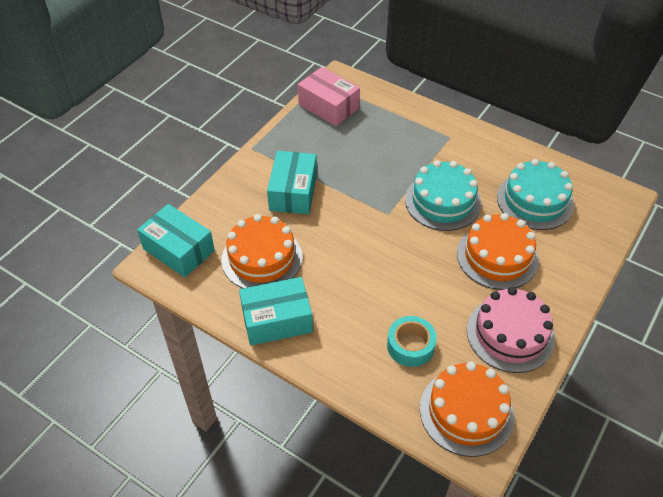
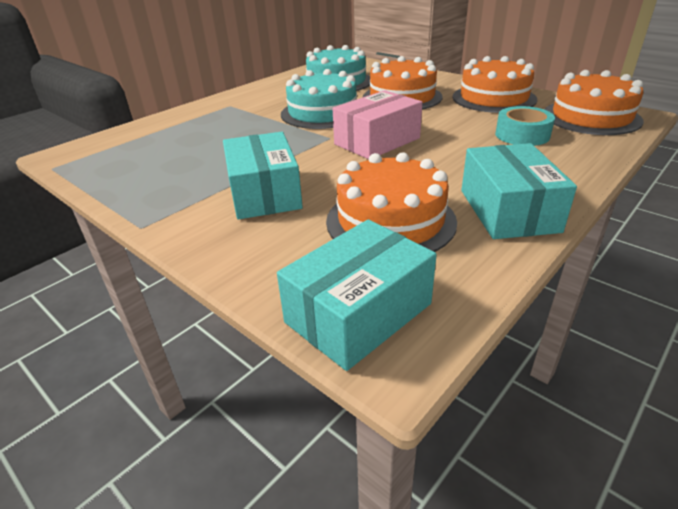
camera: 80 degrees left, 15 degrees down
turquoise box [267,151,317,214] -> turquoise box turned 60 degrees clockwise [223,132,303,220]
pink box [298,67,360,126] -> pink box moved to [332,90,422,159]
pink cake [467,287,555,373] -> orange cake [453,56,537,113]

